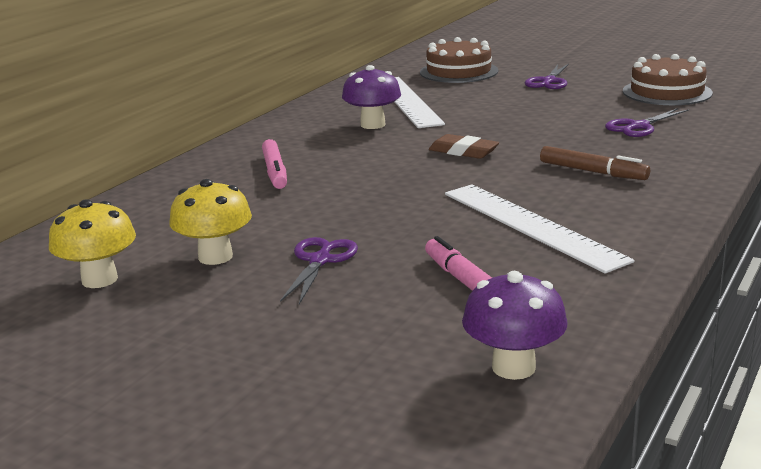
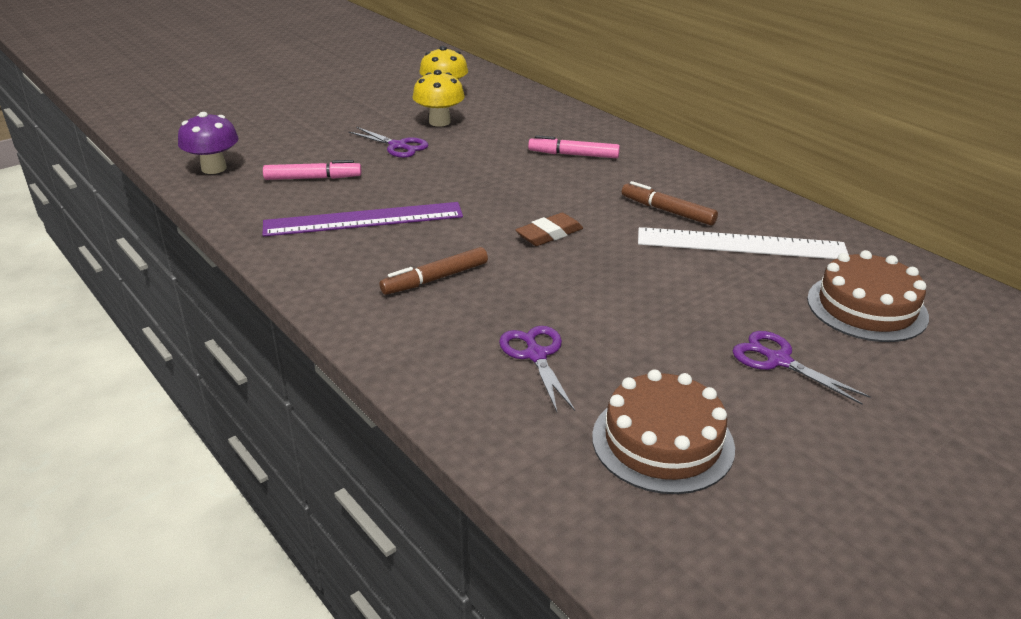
camera: 110 degrees right, 10 degrees up
purple mushroom [342,65,401,129] -> brown marker [622,181,718,225]
white ruler [445,184,635,274] -> purple ruler [262,202,463,237]

